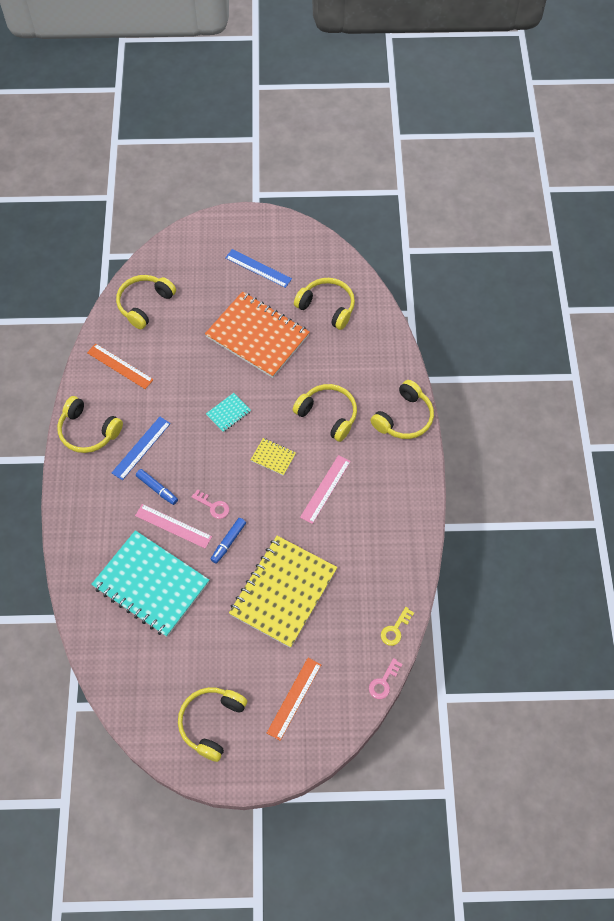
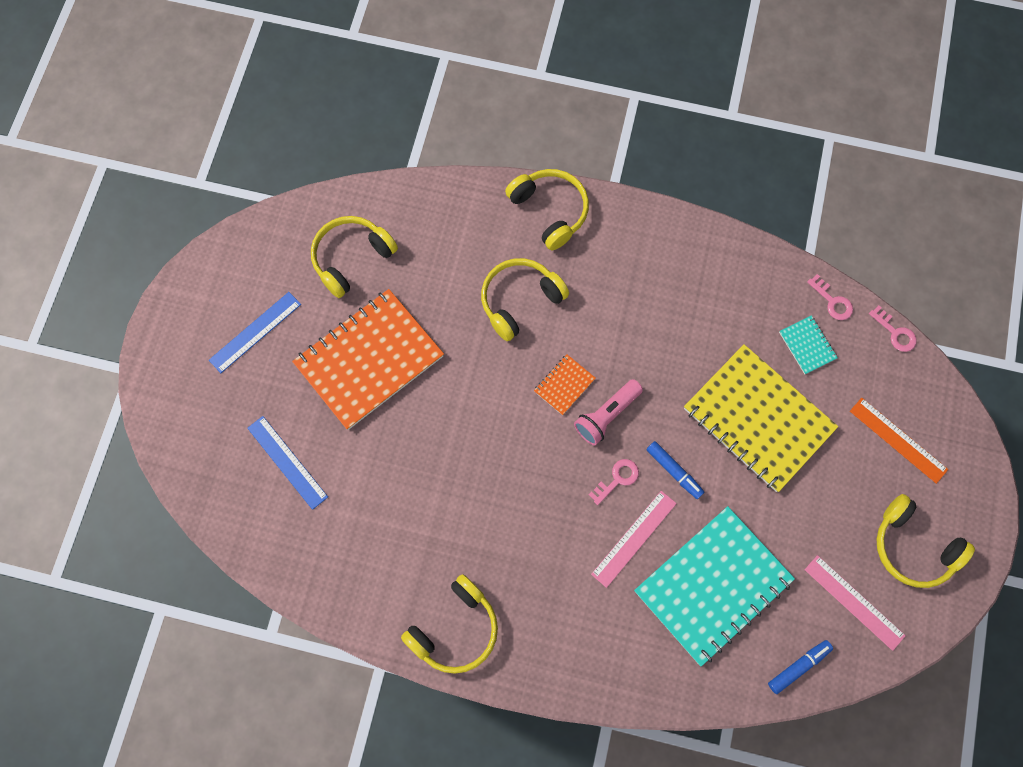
camera: 75 degrees left, 10 degrees up
orange ruler [87,343,154,389] -> none
blue ruler [112,417,171,480] -> blue ruler moved to [247,416,328,510]
yellow headphones [116,275,176,329] -> none
blue marker [136,469,178,505] -> blue marker moved to [768,640,833,694]
turquoise notebook [206,393,251,432] -> turquoise notebook moved to [779,315,838,374]
yellow notebook [251,438,296,476] -> orange notebook [534,355,595,415]
pink ruler [300,455,351,524] -> pink ruler moved to [805,555,906,651]
yellow key [381,607,414,646] -> pink key [807,274,853,320]
none -> pink flashlight [574,379,643,446]

